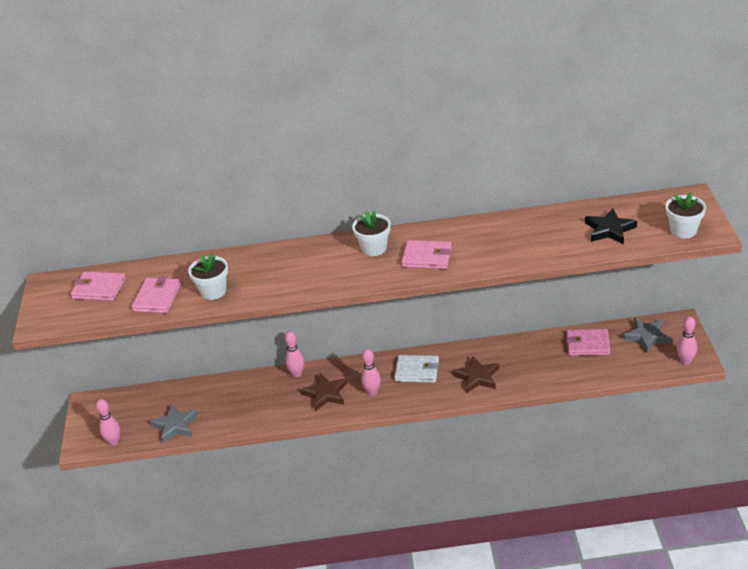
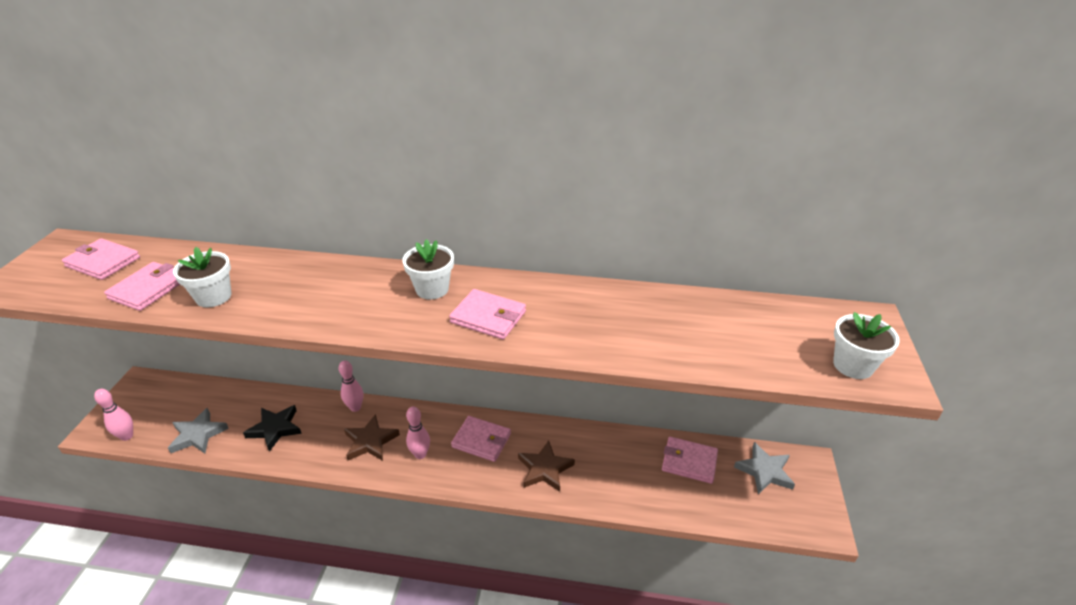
camera: 10 degrees right, 0 degrees up
white wallet [394,355,439,383] -> pink wallet [451,416,511,462]
black star [585,209,637,244] -> black star moved to [243,405,302,452]
pink bowling pin [677,316,697,365] -> none

